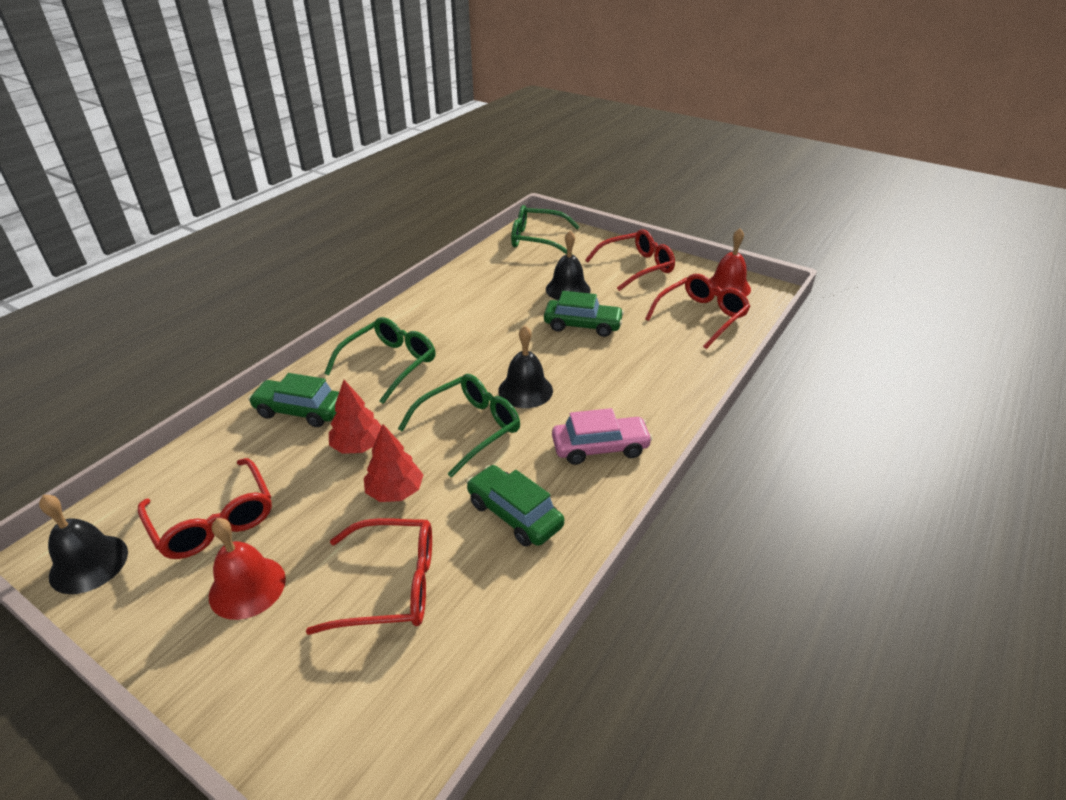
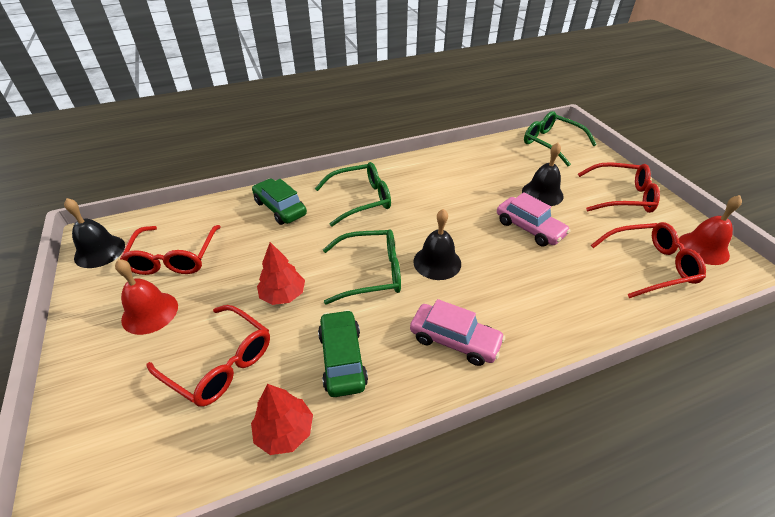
camera: 35 degrees right, 5 degrees up
red tree [329,380,382,454] -> red tree moved to [251,384,313,455]
green car [544,291,624,337] -> pink car [497,192,571,246]

